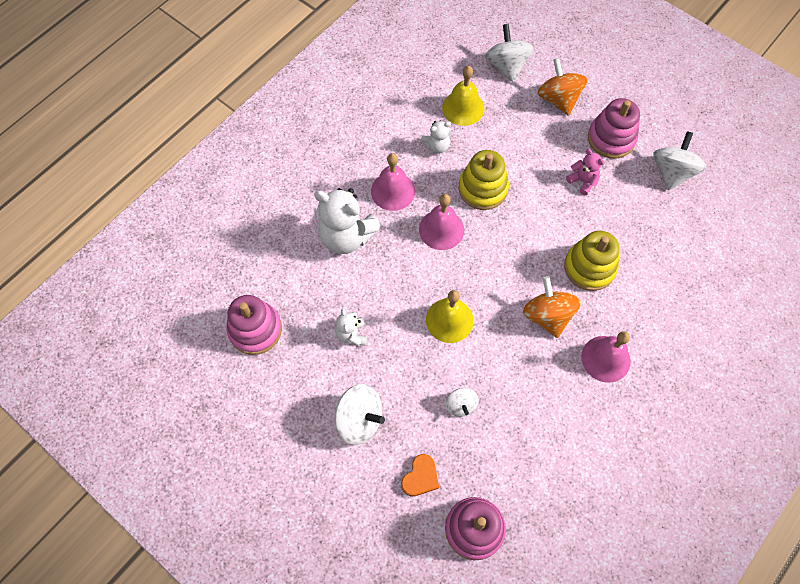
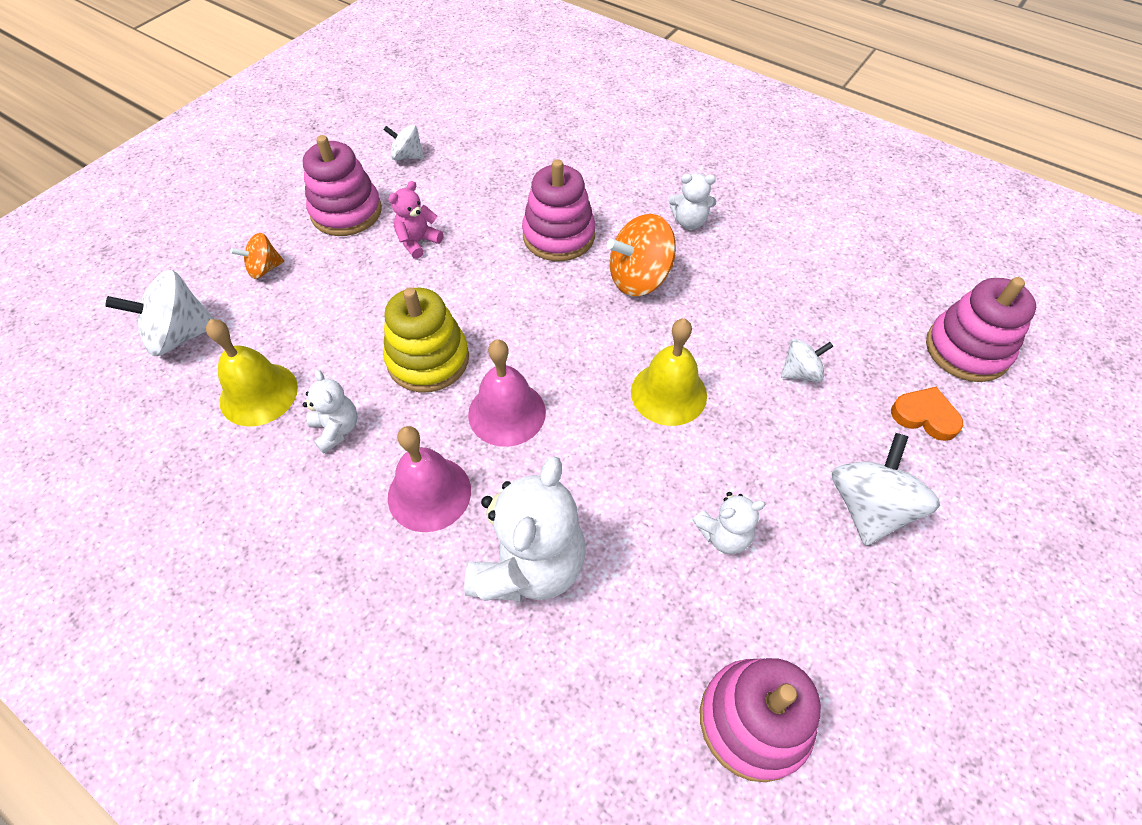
camera: 95 degrees left, 10 degrees down
orange spinning top [537,58,588,116] -> orange spinning top [230,233,284,279], size x0.57
yellow stacking toy [564,231,619,291] -> pink stacking toy [522,159,595,261]
pink bell [581,331,630,383] -> white teddy bear [669,173,716,230]
white spinning top [653,131,706,191] -> white spinning top [384,125,424,160], size x0.57

